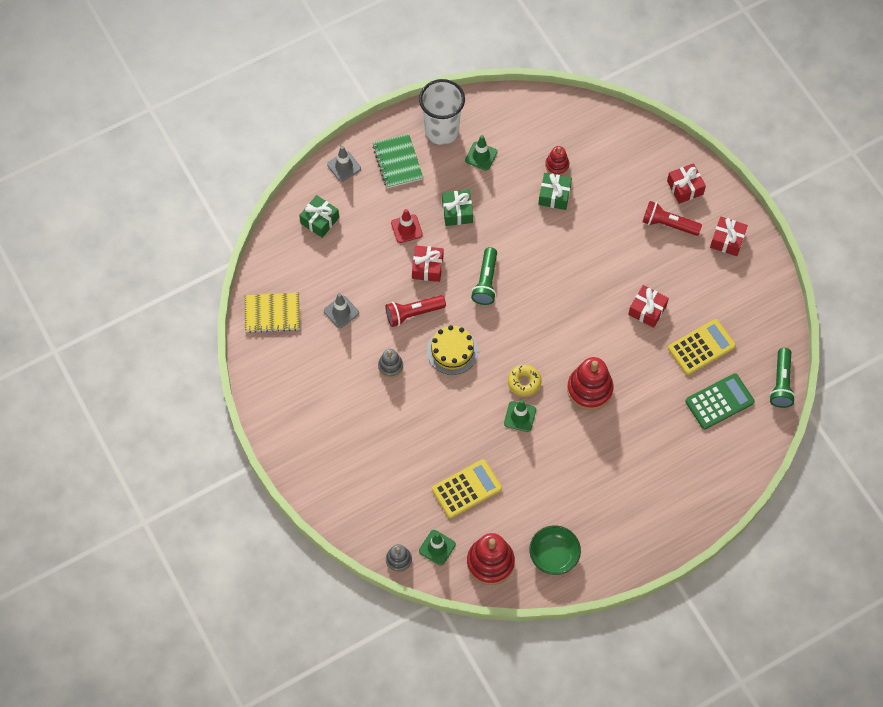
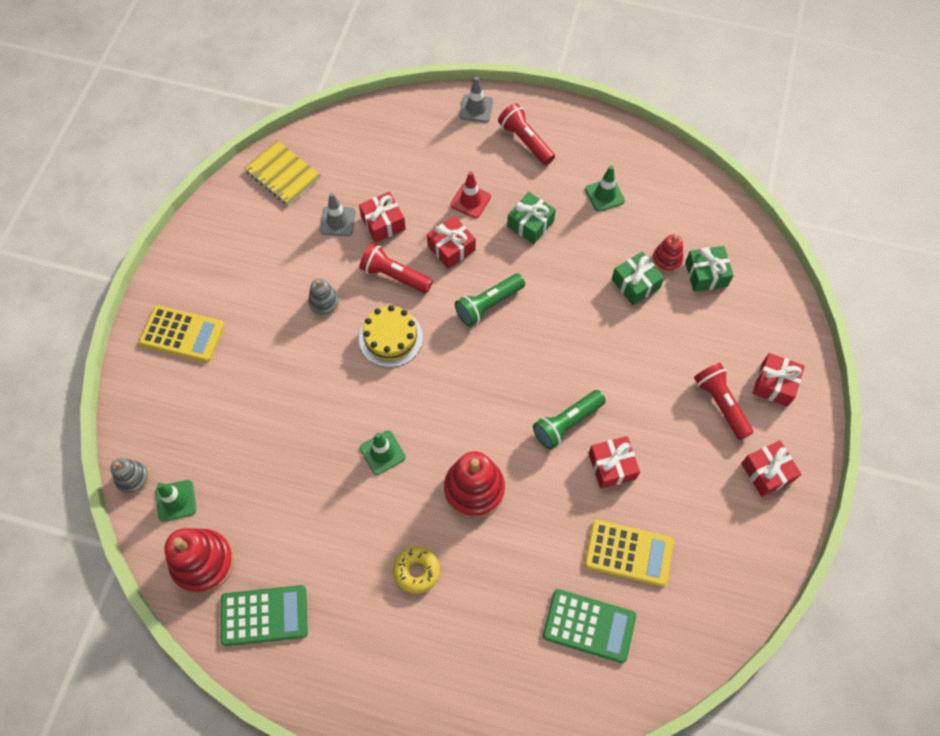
camera: 45 degrees right, 0 degrees up
green gift [299,195,339,238] -> green gift moved to [685,246,734,292]
green notebook [372,134,423,188] -> red flashlight [498,103,555,165]
white cup [419,79,465,145] -> none
yellow calculator [432,459,502,518] -> yellow calculator moved to [139,305,225,362]
yellow donut [508,365,542,397] -> yellow donut moved to [393,547,440,594]
green bowl [529,525,581,575] -> green calculator [221,585,308,646]
green flashlight [769,348,795,408] -> green flashlight moved to [533,390,606,450]
none -> red gift [359,192,406,243]

